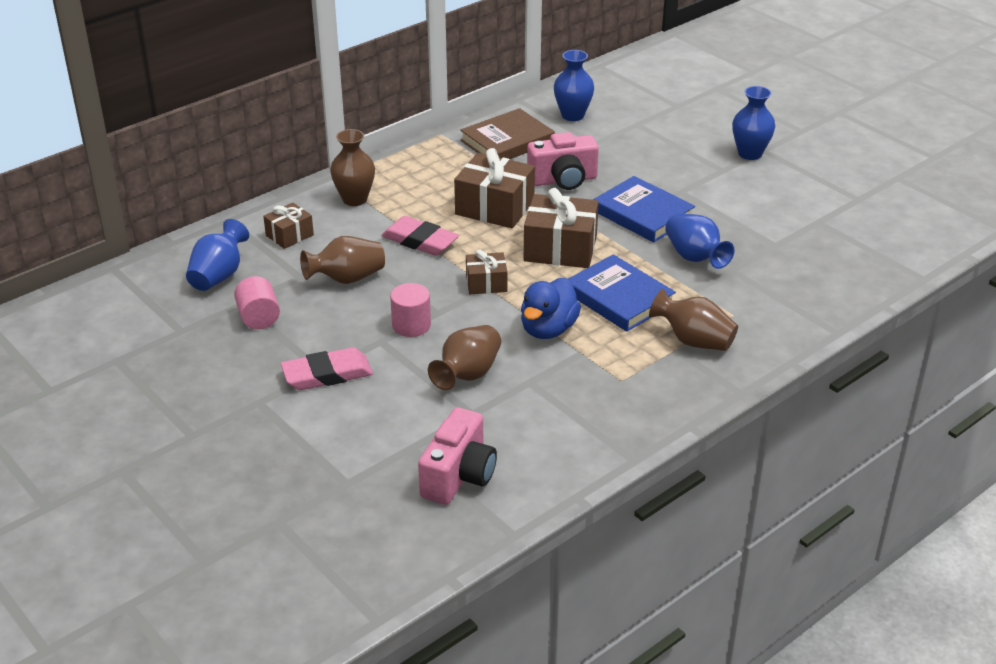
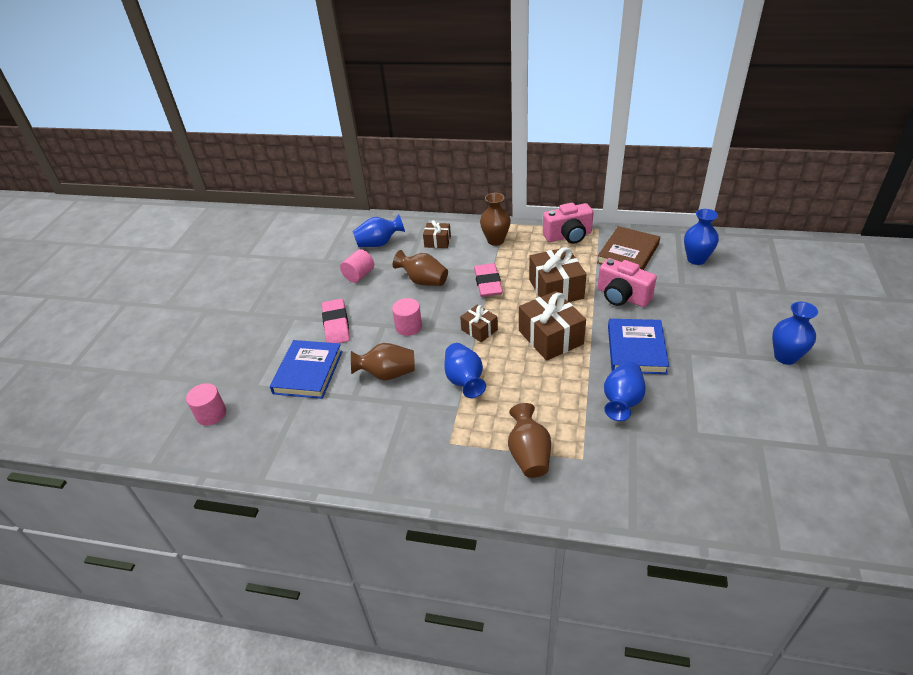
camera: 55 degrees right, 5 degrees up
pink eraser [281,347,373,390] -> pink eraser turned 45 degrees clockwise [322,299,350,343]
pink camera [418,407,497,505] -> pink camera moved to [543,203,594,244]
brown book [460,108,555,159] -> brown book turned 75 degrees counterclockwise [597,226,660,270]
blue duck [521,278,581,339] -> blue vase [444,343,486,398]
blue book [568,254,676,332] -> blue book moved to [270,340,343,399]
none -> pink cylinder [186,383,226,426]

